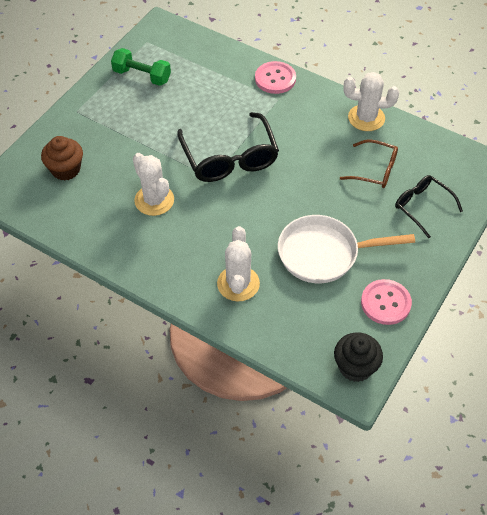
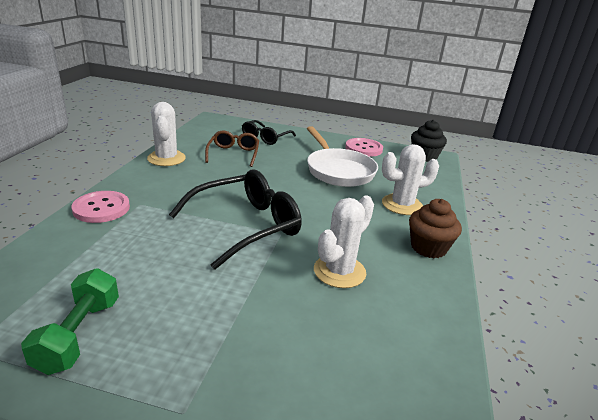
camera: 110 degrees left, 25 degrees down
brown cupcake [41,136,83,181] -> brown cupcake moved to [409,199,462,258]

